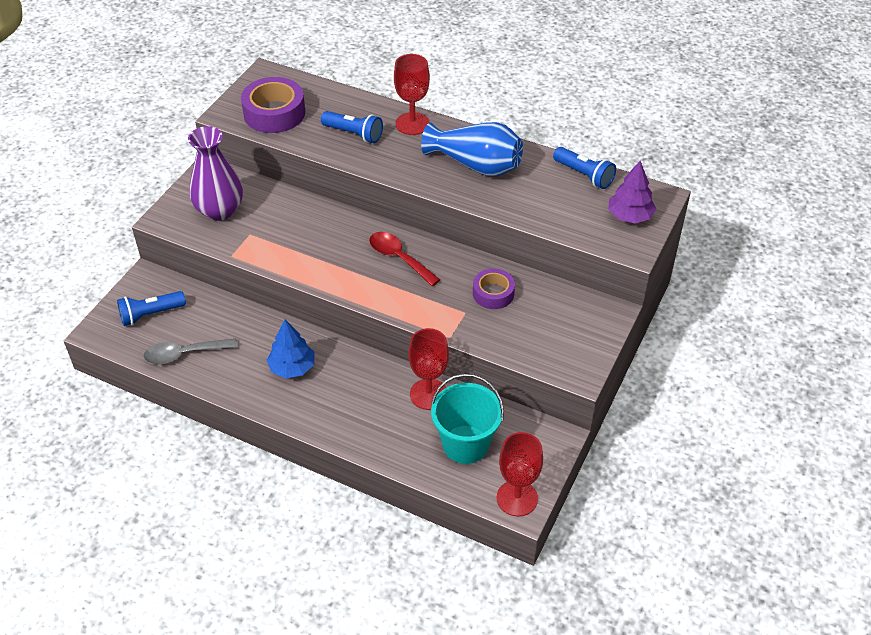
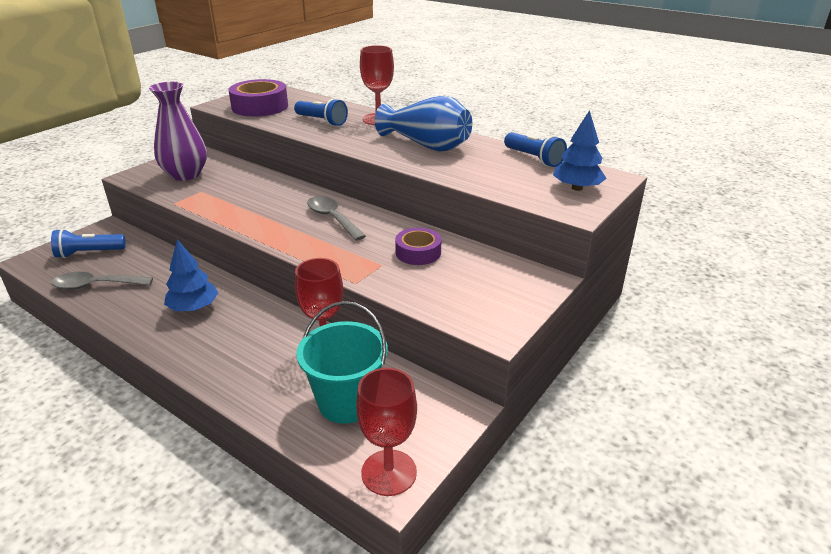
camera: 10 degrees right, 15 degrees down
red spoon [369,232,440,286] -> grey spoon [307,196,366,241]
purple tree [608,161,656,223] -> blue tree [553,110,607,191]

